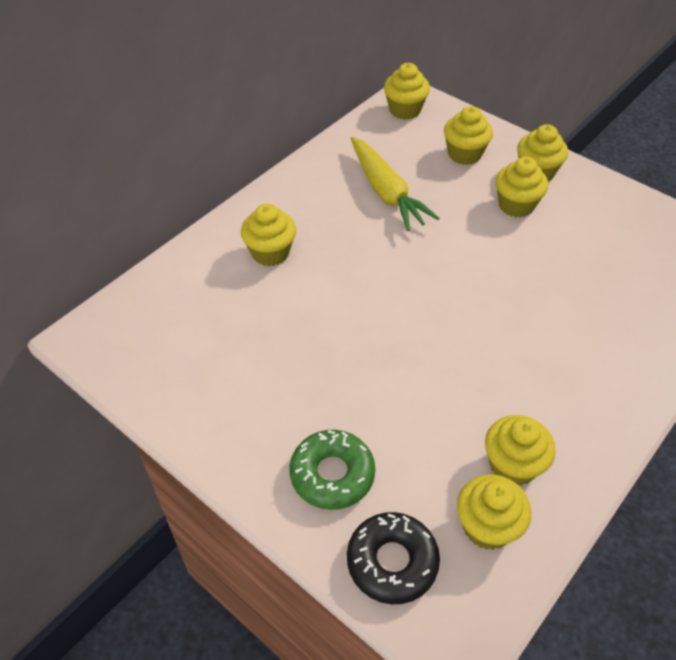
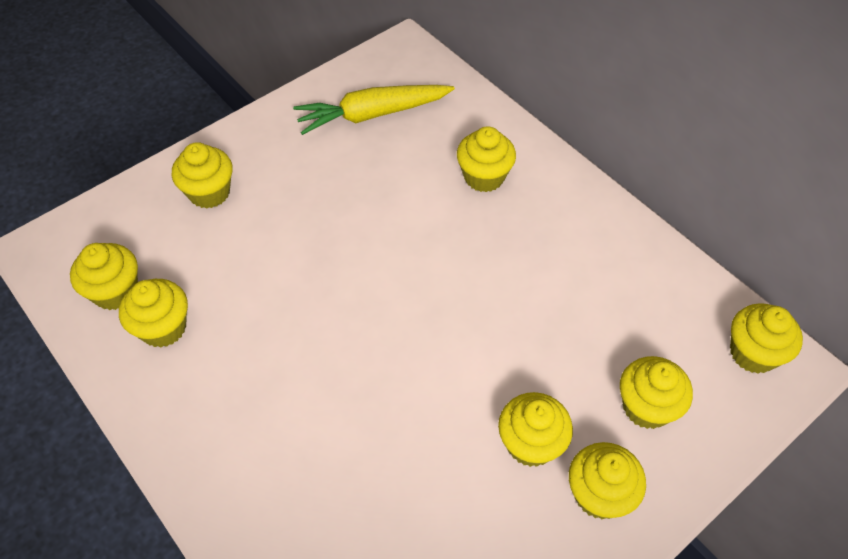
camera: 100 degrees right, 5 degrees up
green donut [290,430,375,510] -> yellow cupcake [172,142,233,209]
black donut [347,512,440,604] -> none
yellow carrot [351,137,439,231] -> yellow carrot moved to [293,85,455,135]

